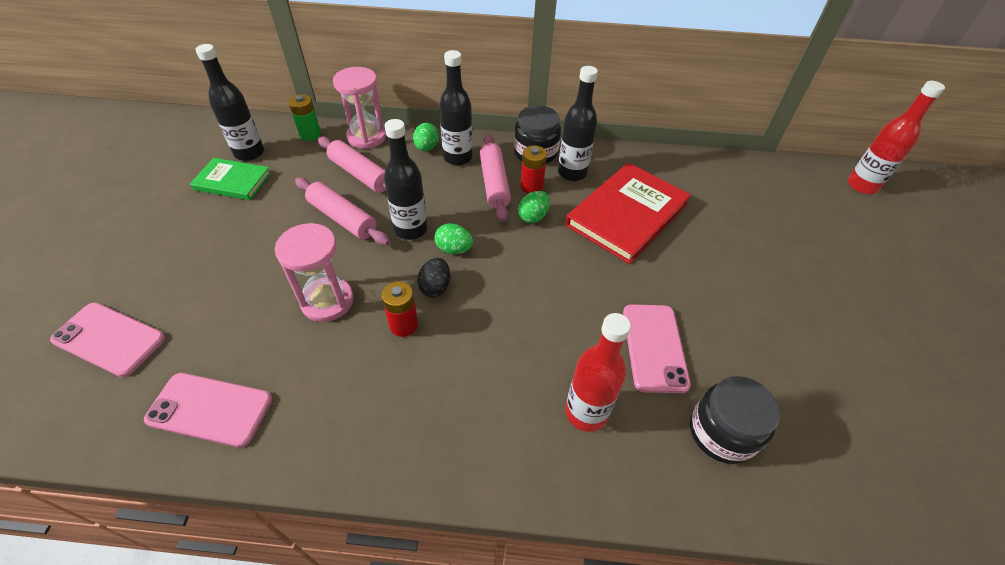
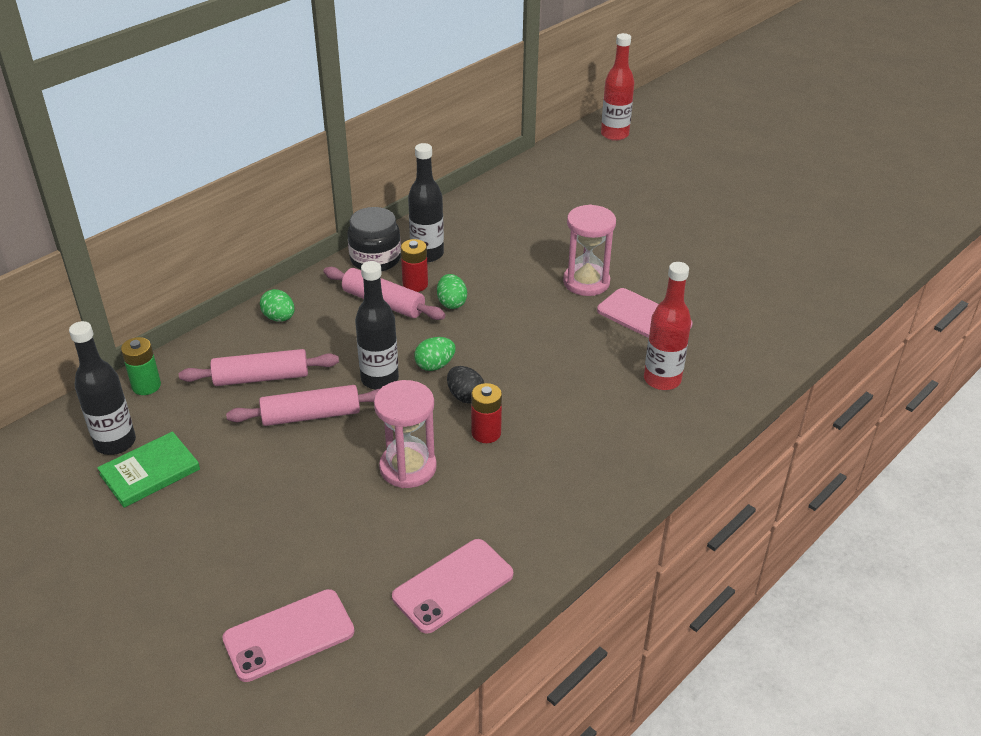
camera: 50 degrees left, 10 degrees down
pink hourglass [333,67,386,149] -> pink hourglass moved to [563,204,616,296]
black bottle [439,50,473,166] -> none
red book [565,163,691,264] -> none
black jar [690,376,780,464] -> none

